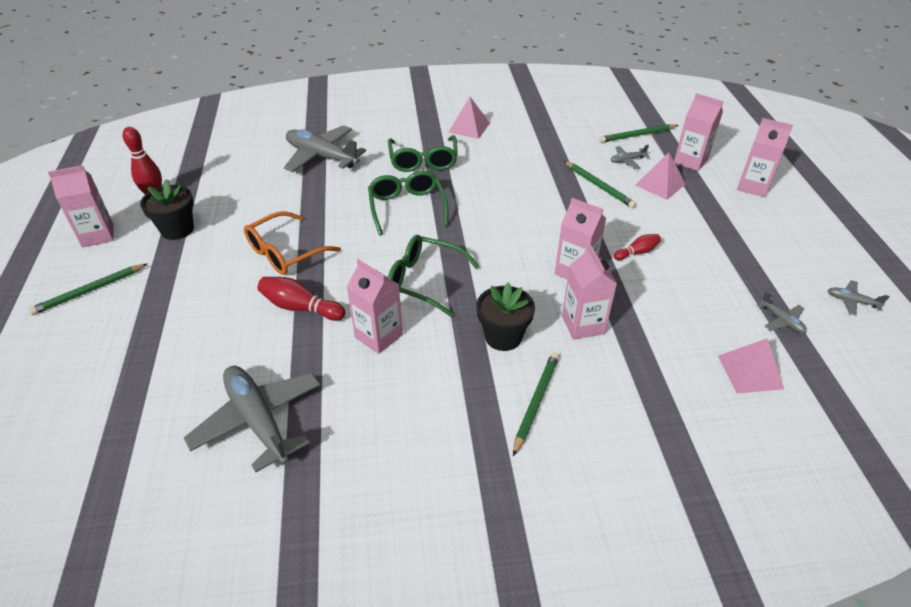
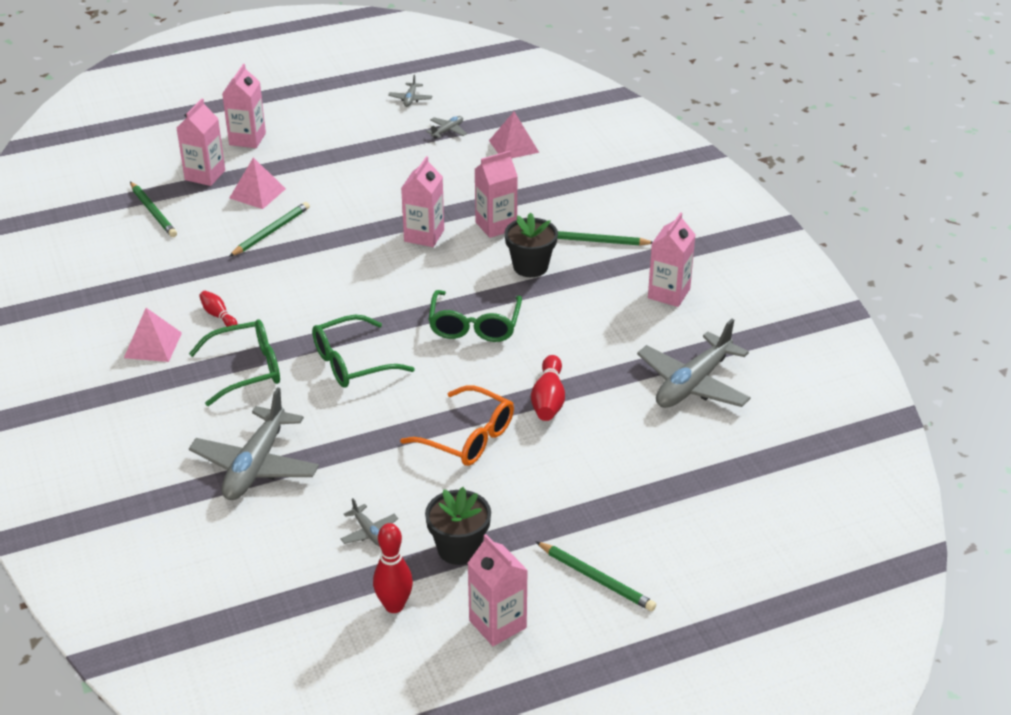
camera: 105 degrees left, 5 degrees down
pink carton [347,259,403,354] -> pink carton moved to [648,212,696,307]
grey plane [611,145,650,169] -> grey plane moved to [340,498,398,547]
red bowling pin [614,234,661,260] -> red bowling pin moved to [199,291,238,327]

